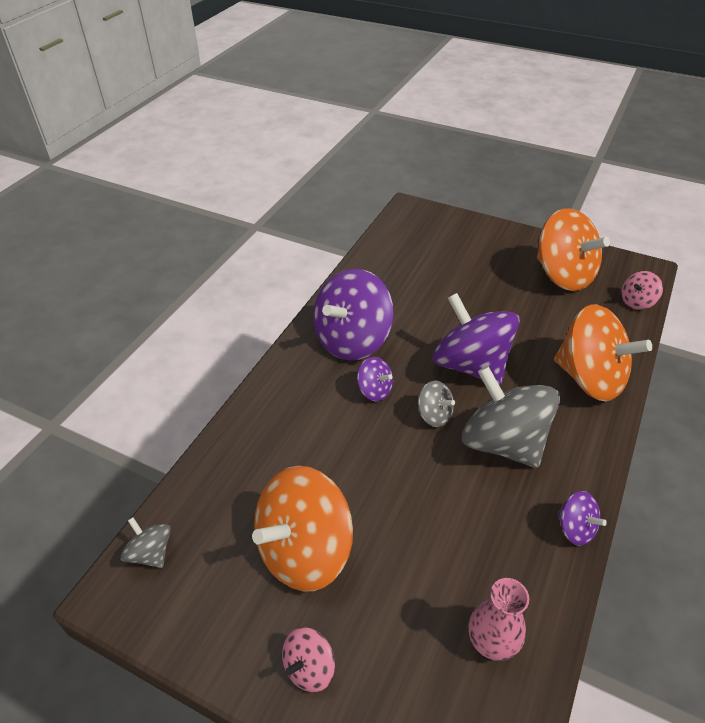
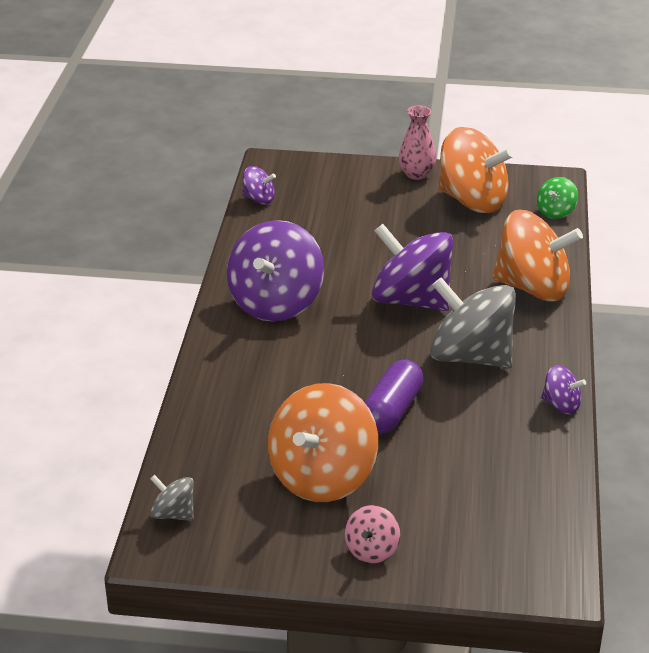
camera: 20 degrees left, 10 degrees down
purple spinning top [357,357,393,401] -> purple spinning top moved to [242,166,276,204]
grey spinning top [418,381,455,427] -> none
pink vase [468,578,529,661] -> pink vase moved to [398,106,436,180]
pink spinning top [621,271,663,310] -> green spinning top [537,177,578,219]
none -> purple capsule [365,359,423,434]

